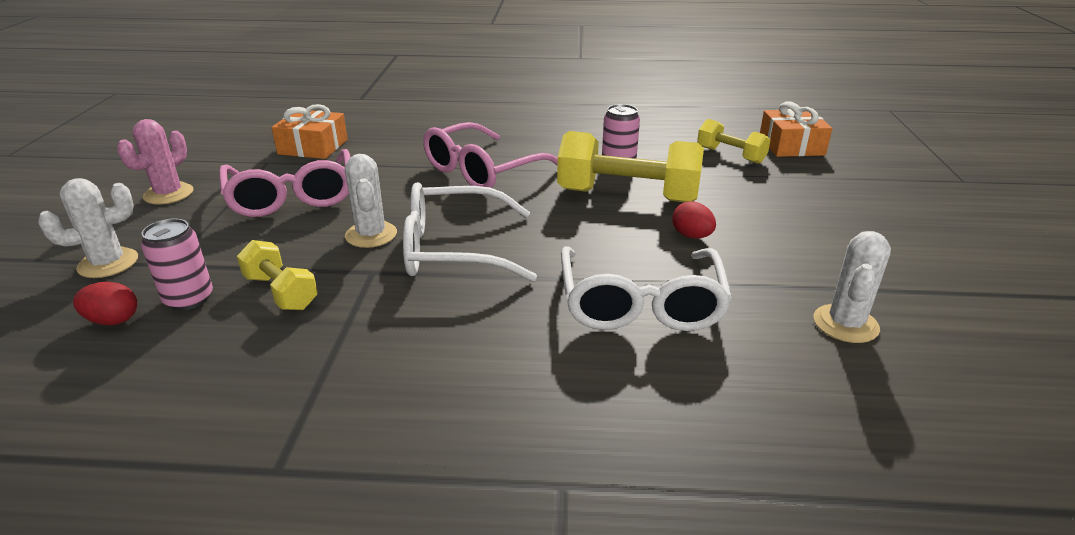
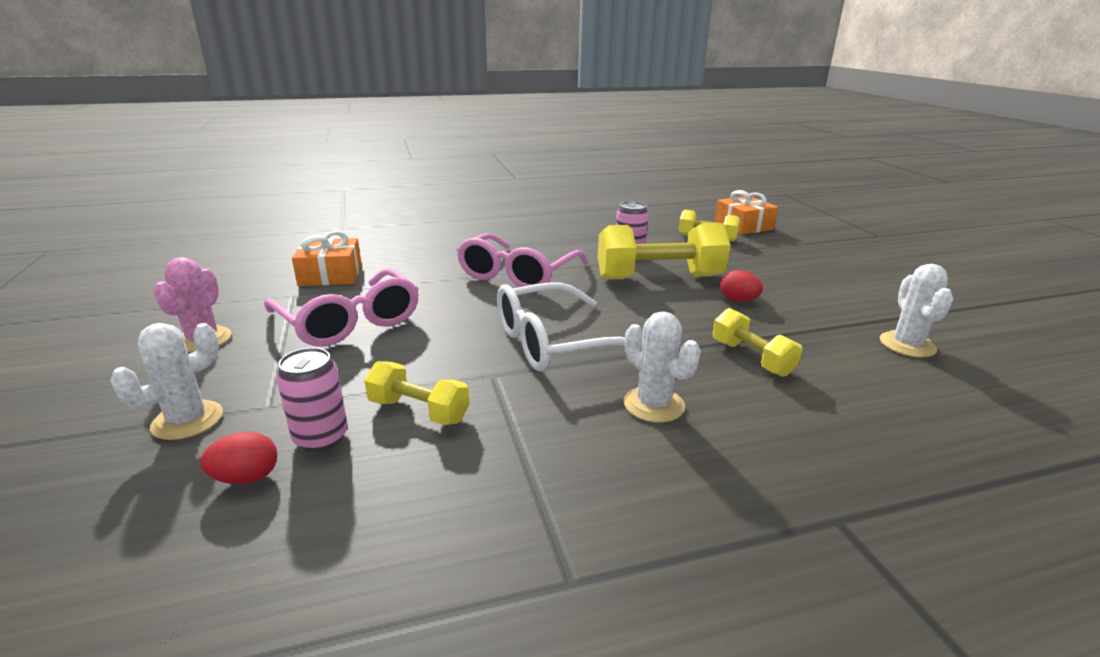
camera: 20 degrees left, 5 degrees down
white cactus [345,154,397,248] -> white cactus moved to [624,311,701,423]
white glasses [561,246,732,331] -> yellow dumbbell [713,308,803,377]

